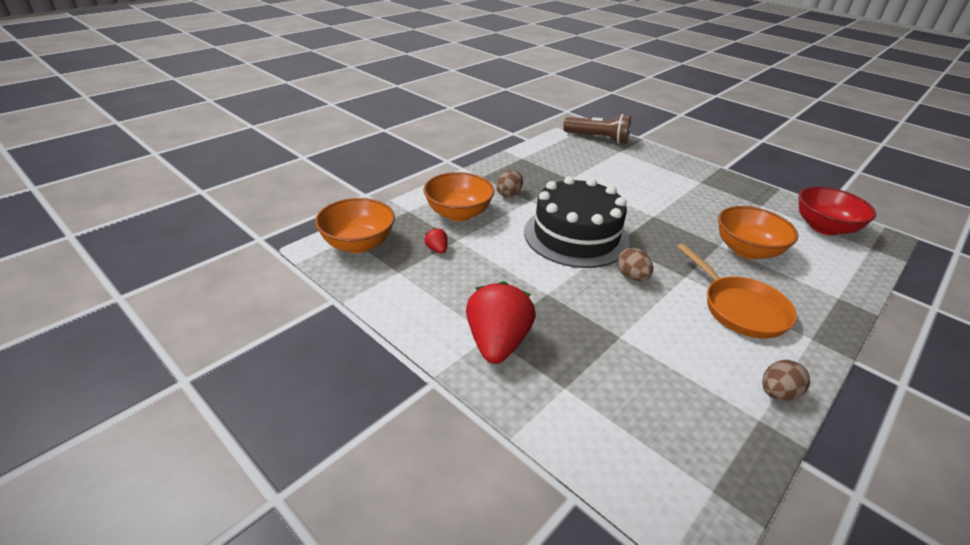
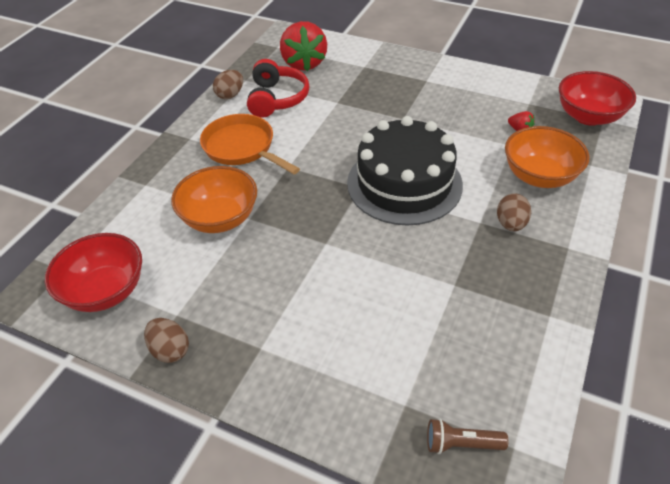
camera: 165 degrees right, 10 degrees up
orange bowl [315,198,395,253] -> red bowl [559,71,636,126]
red strawberry [466,281,536,364] -> red strawberry moved to [280,21,327,71]
brown flashlight [563,114,631,144] -> brown flashlight [427,418,508,454], size x0.56
brown egg [617,248,653,281] -> brown egg moved to [144,318,189,363]
none -> red headphones [247,59,309,118]

